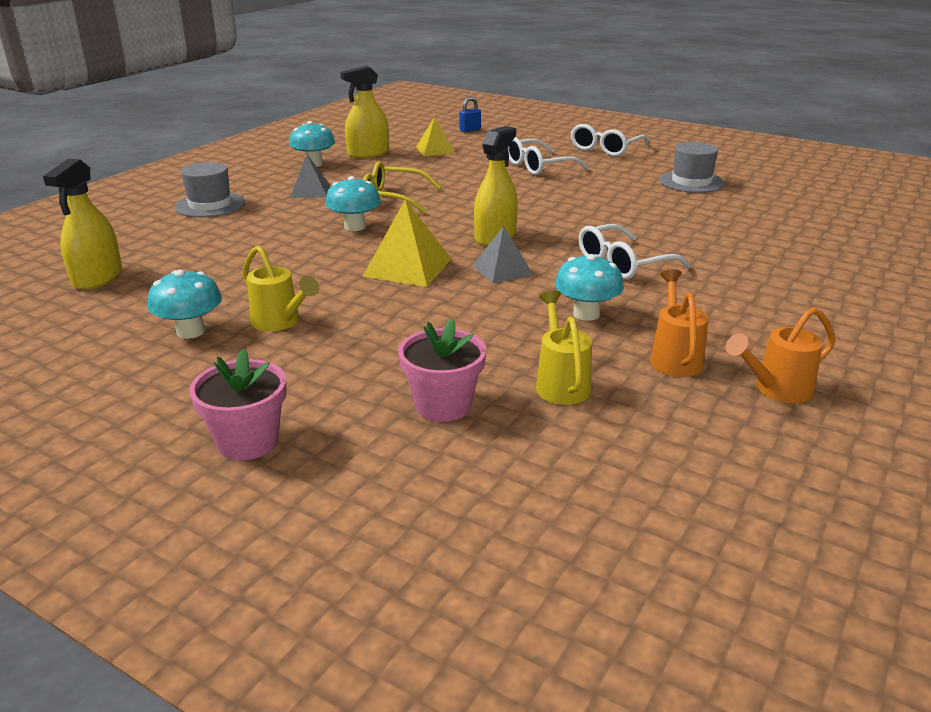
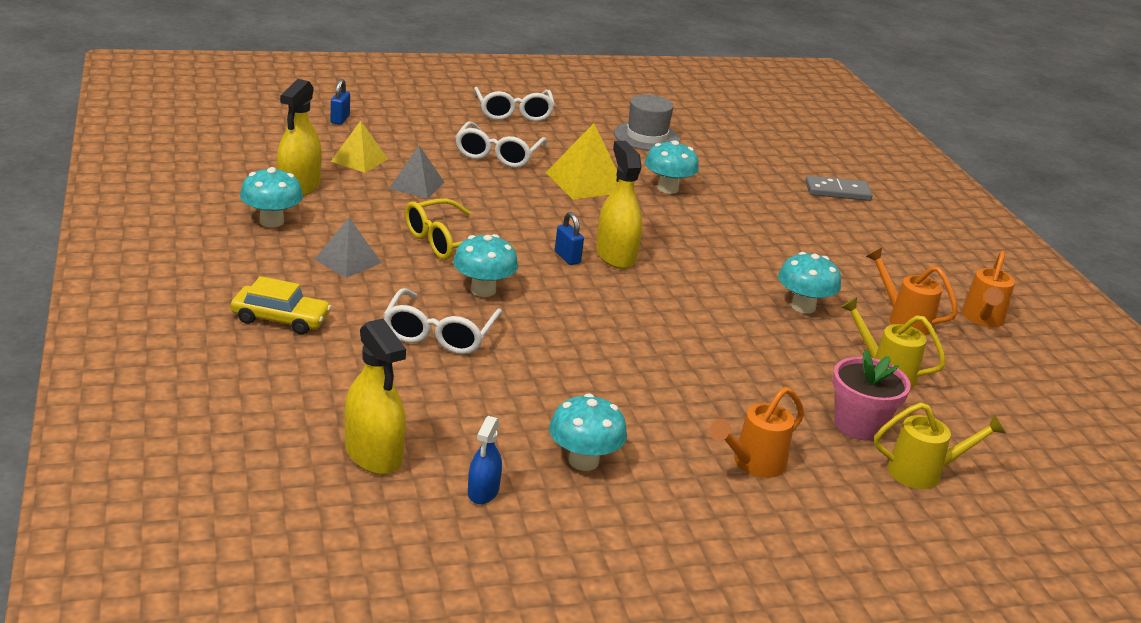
camera: 50 degrees left, 0 degrees up
grey hat [175,162,245,218] -> yellow car [231,276,331,334]
pink flower pot [189,349,286,461] -> none
yellow watering can [242,245,319,331] -> yellow watering can moved to [874,402,1006,489]
yellow pyramid [362,199,451,287] -> yellow pyramid moved to [546,123,618,200]
grey pyramid [472,226,533,284] -> grey pyramid moved to [389,146,445,199]
white glasses [579,224,691,279] -> white glasses moved to [383,288,502,354]
none -> blue spray bottle [468,416,502,504]
none -> blue padlock [555,212,584,265]
none -> turquoise mushroom [645,140,699,194]
none -> orange watering can [710,387,804,478]
none -> grey domino [805,176,873,201]

